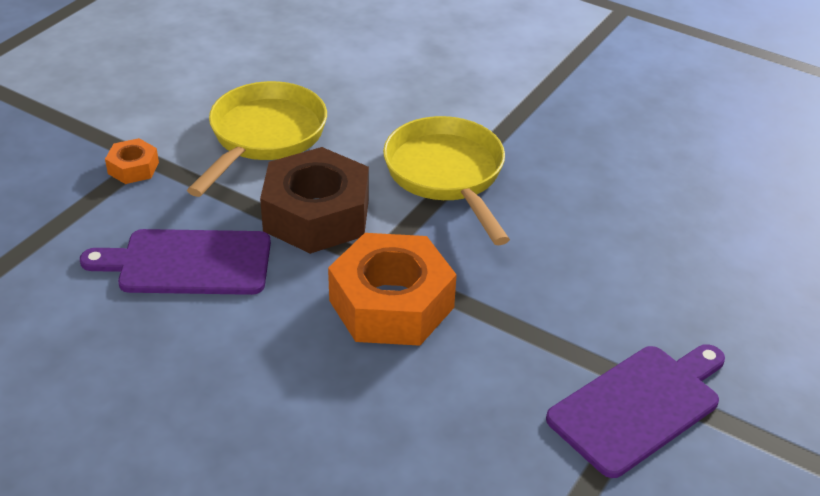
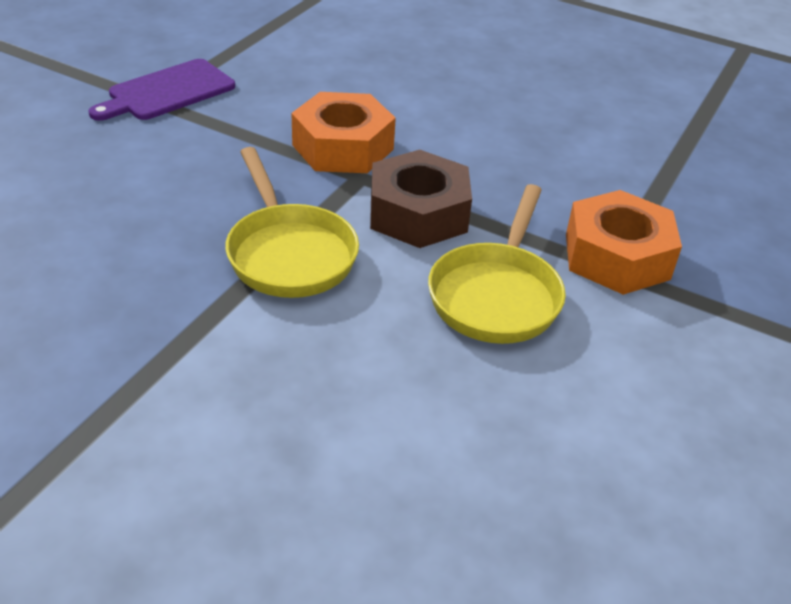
camera: 175 degrees right, 0 degrees up
purple cutting board [80,229,271,295] -> none
orange nut [105,138,159,184] -> orange nut [566,190,682,295], size x2.15

